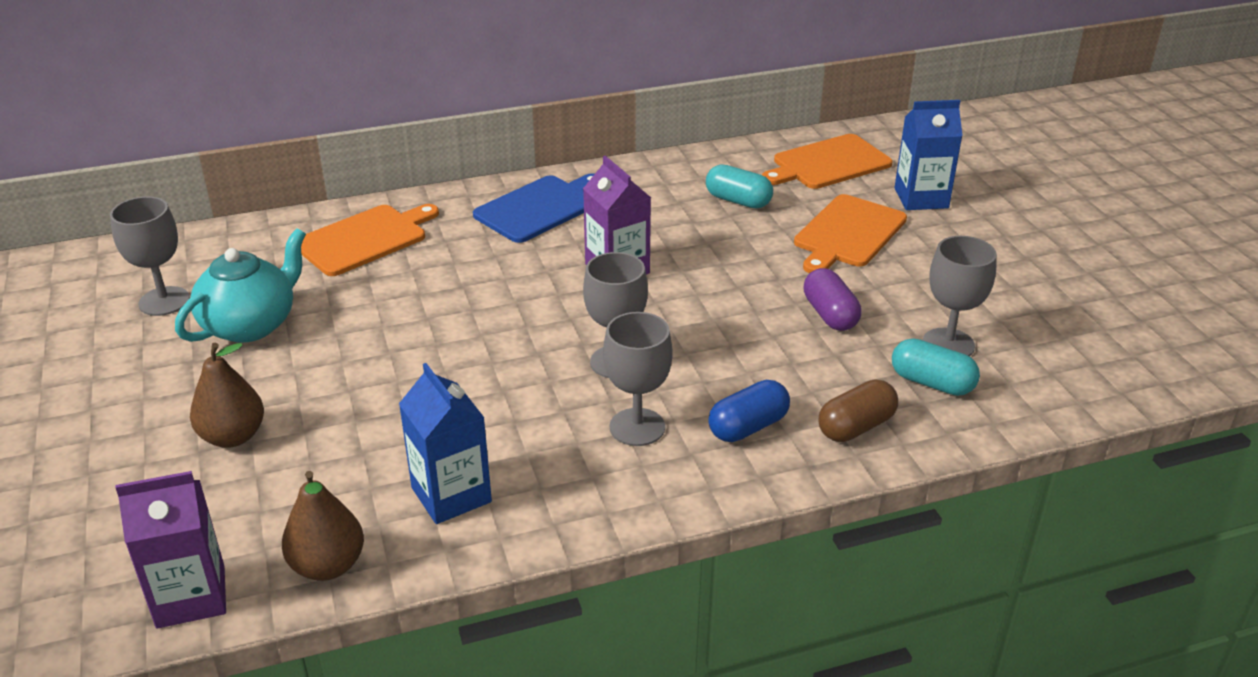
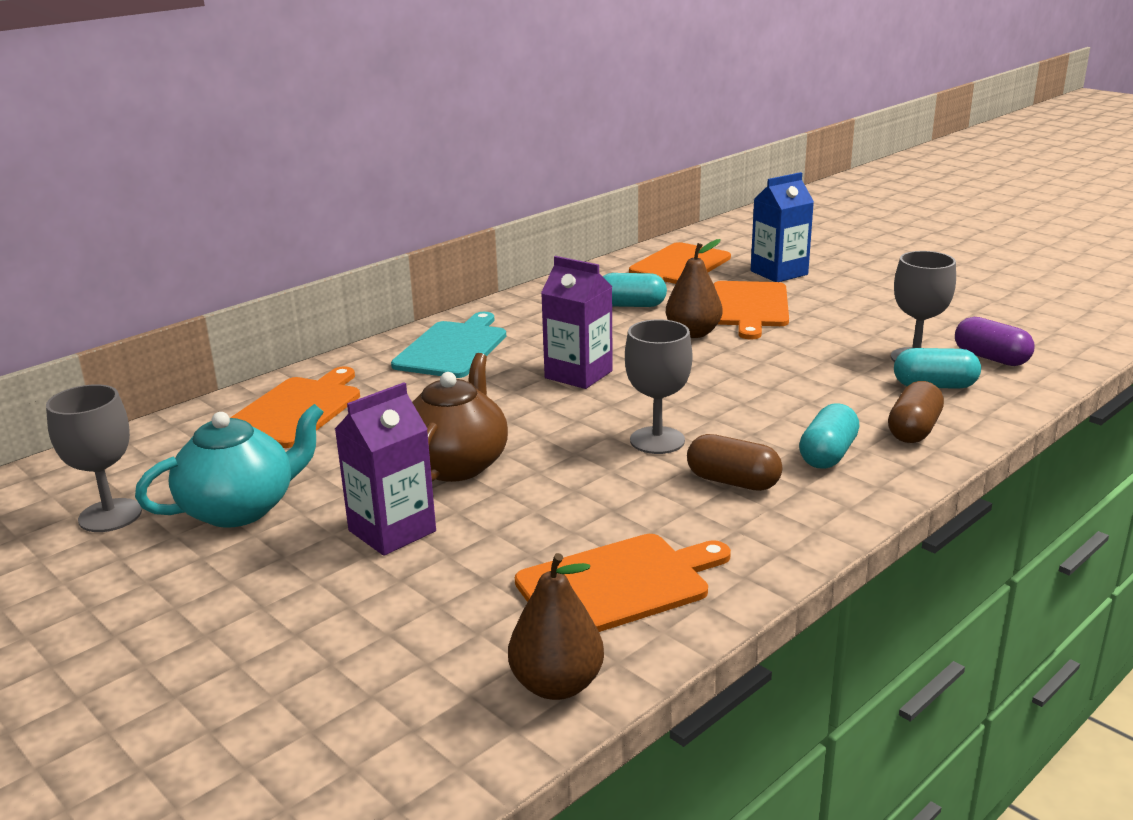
camera: 25 degrees left, 10 degrees down
purple carton [115,471,226,629] -> purple carton moved to [335,382,436,556]
turquoise teapot [175,228,306,343] -> turquoise teapot turned 45 degrees clockwise [135,404,324,528]
brown pear [190,343,264,448] -> brown pear moved to [666,239,722,338]
blue carton [399,363,492,524] -> orange cutting board [515,534,731,632]
blue cutting board [473,173,594,243] -> turquoise cutting board [391,312,506,378]
grey goblet [603,312,673,446] -> brown capsule [687,434,782,491]
blue capsule [708,380,790,442] -> turquoise capsule [799,403,860,469]
purple capsule [804,268,861,331] -> purple capsule moved to [955,317,1034,366]
none -> brown teapot [412,353,508,482]

